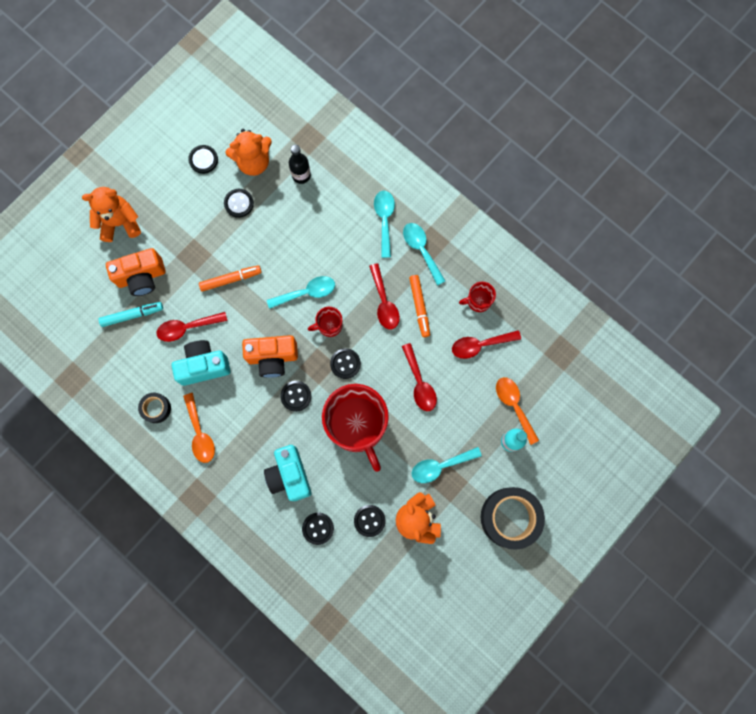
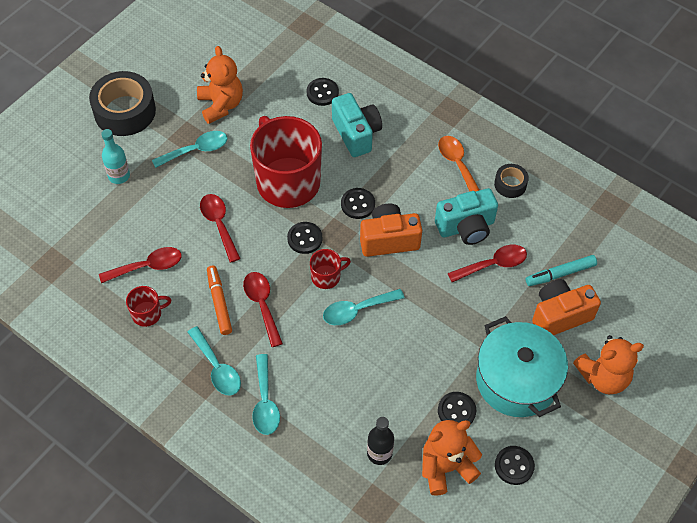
camera: 175 degrees right, 20 degrees down
orange marker [199,265,262,292] -> none
black button [354,505,385,537] -> none
orange spoon [496,377,539,445] -> none
none -> turquoise pot [476,316,568,417]

